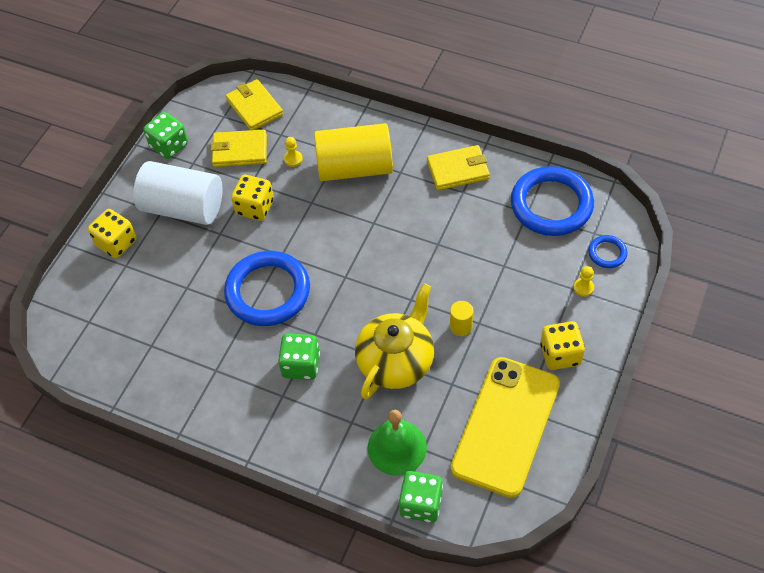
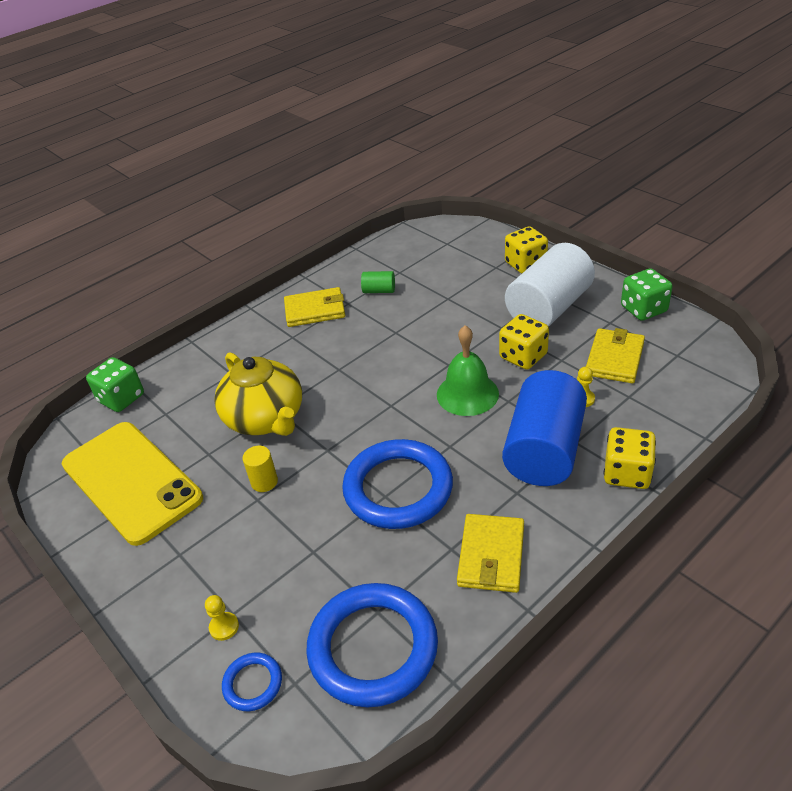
camera: 115 degrees right, 15 degrees down
blue ring [224,251,310,326] -> blue ring moved to [342,439,453,529]
yellow wallet [226,79,283,130] -> yellow wallet moved to [284,287,345,327]
green dice [278,333,320,380] -> none
yellow cylinder [314,123,393,181] -> blue cylinder [502,370,587,486]
green bell [368,410,427,476] -> green bell moved to [437,325,499,416]
yellow dice [540,321,585,370] -> yellow dice moved to [604,427,656,489]
none -> green cylinder [361,271,395,293]

